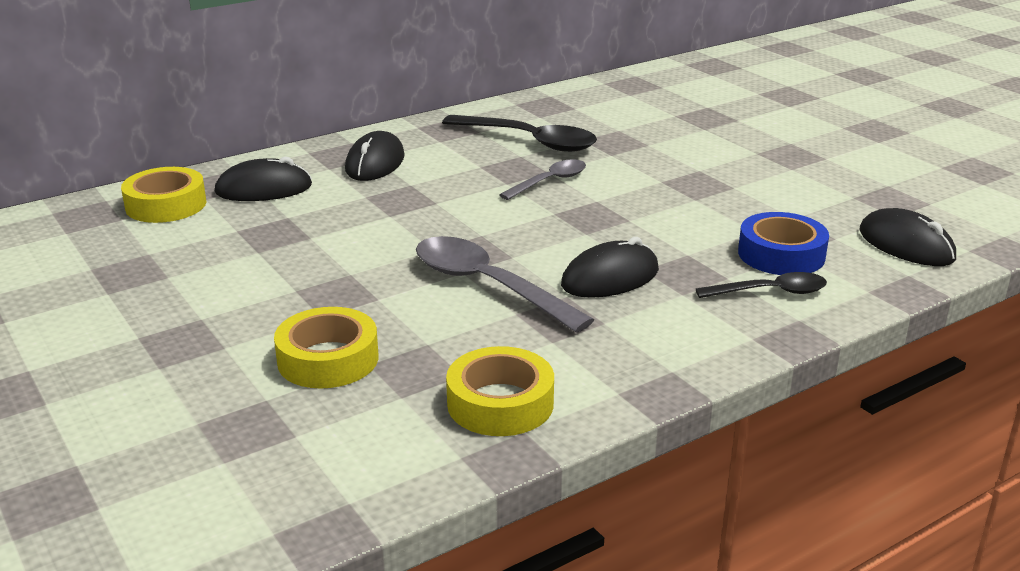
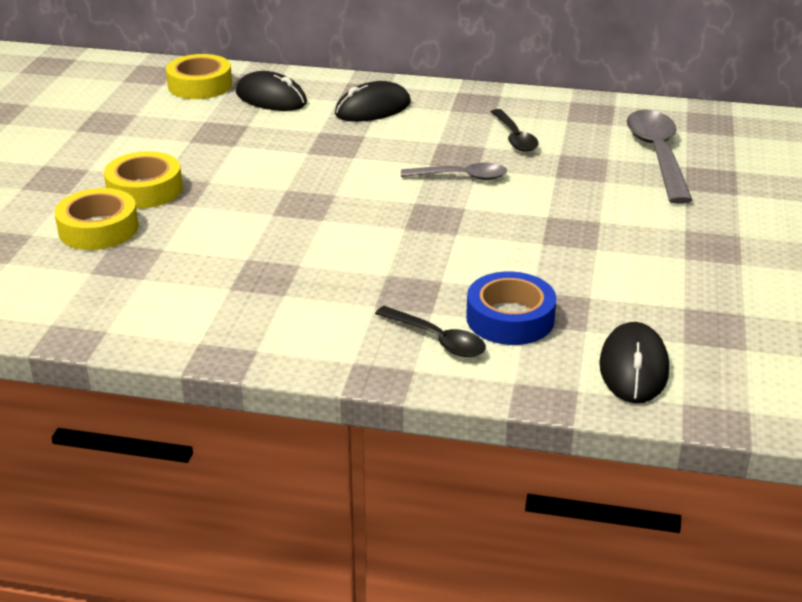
camera: 45 degrees right, 5 degrees up
grey spoon [416,236,594,333] -> grey spoon moved to [627,110,692,204]
black spoon [442,115,597,152] -> black spoon [491,109,539,152], size x0.59
yellow tape [446,346,554,436] -> yellow tape moved to [104,151,183,209]
black mouse [561,237,659,298] -> none

